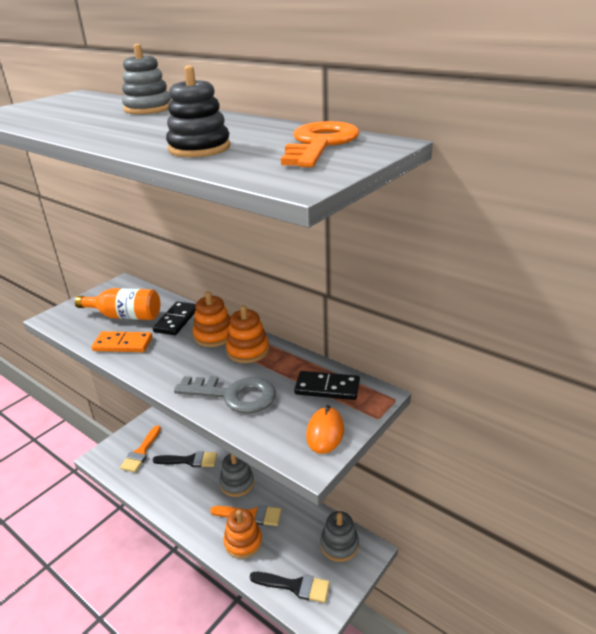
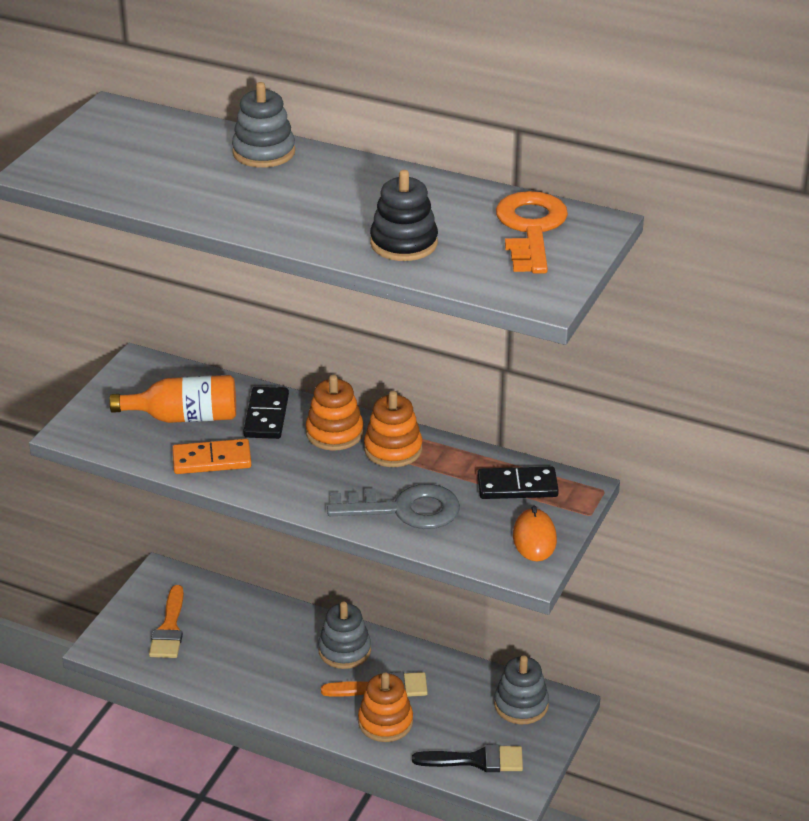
camera: 15 degrees left, 5 degrees up
black brush [153,451,217,468] -> none

